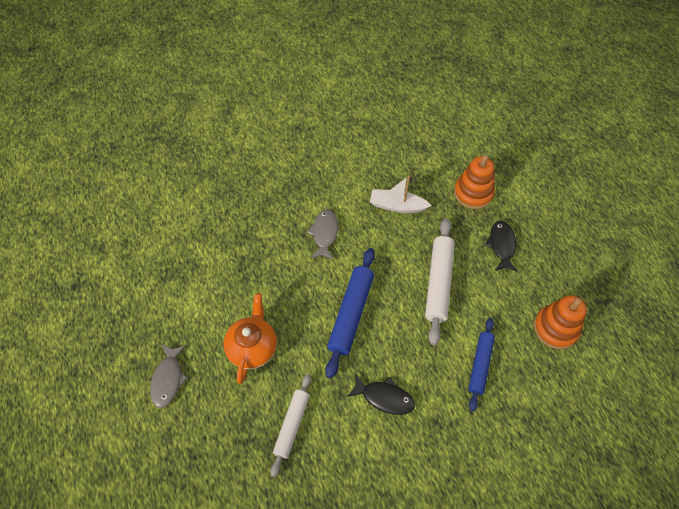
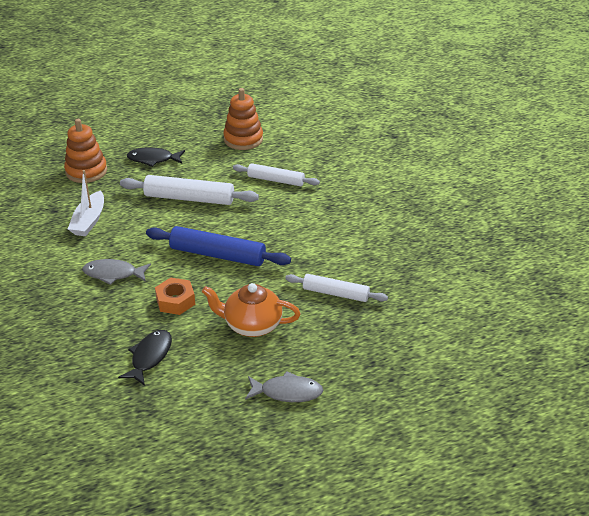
camera: 90 degrees left, 20 degrees down
black fish [347,373,415,415] -> black fish moved to [118,330,172,386]
blue rolling pin [468,318,495,411] -> white rolling pin [233,163,320,186]
none -> orange nut [155,277,195,315]

